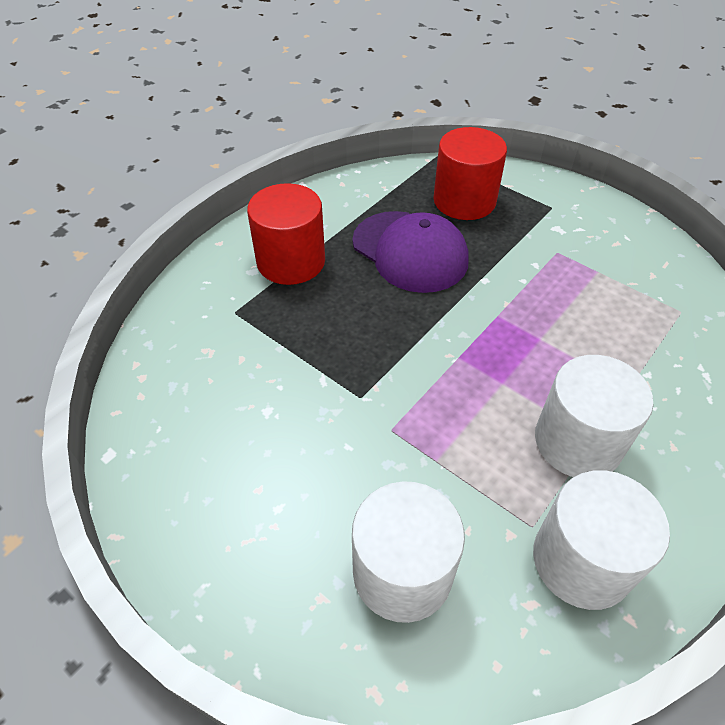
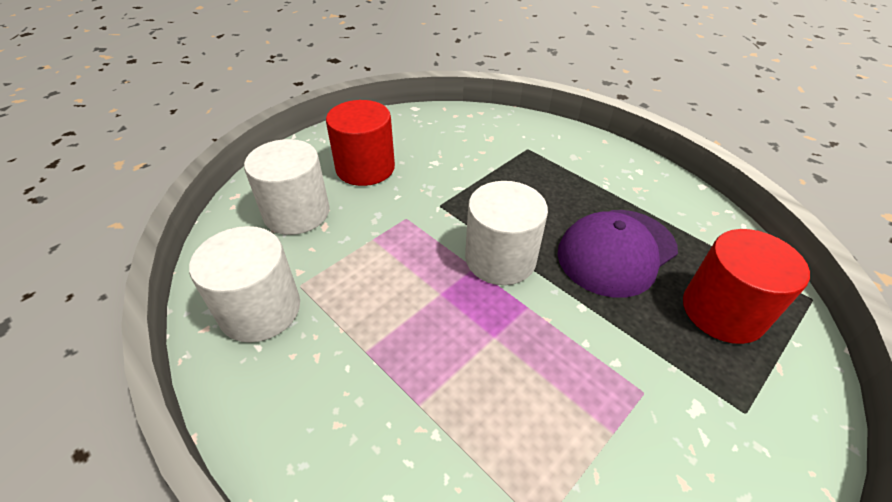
camera: 95 degrees right, 5 degrees down
red cylinder [247,183,325,285] -> red cylinder moved to [326,100,395,186]
white cylinder [535,355,653,477] -> white cylinder moved to [465,181,548,285]

